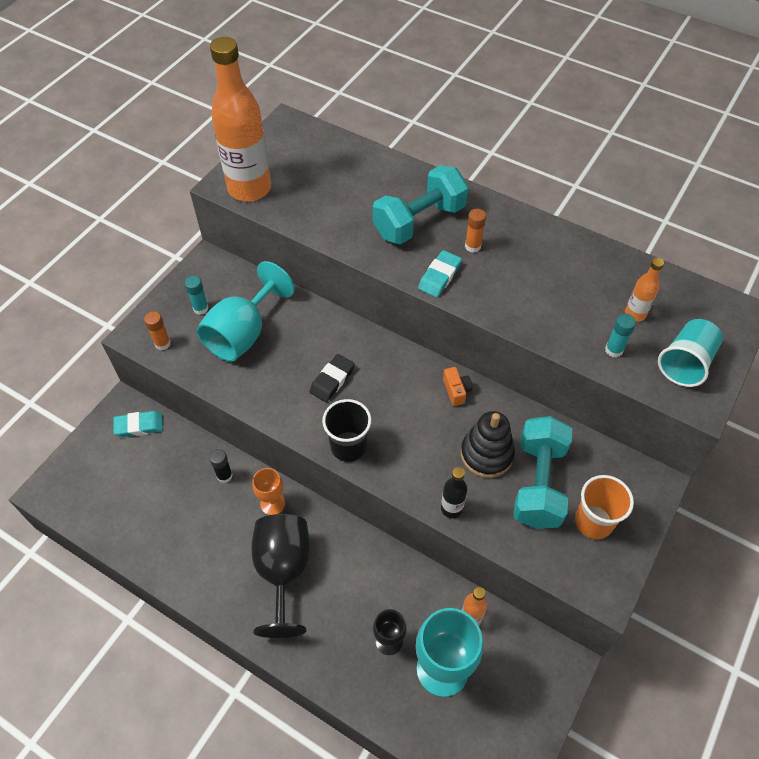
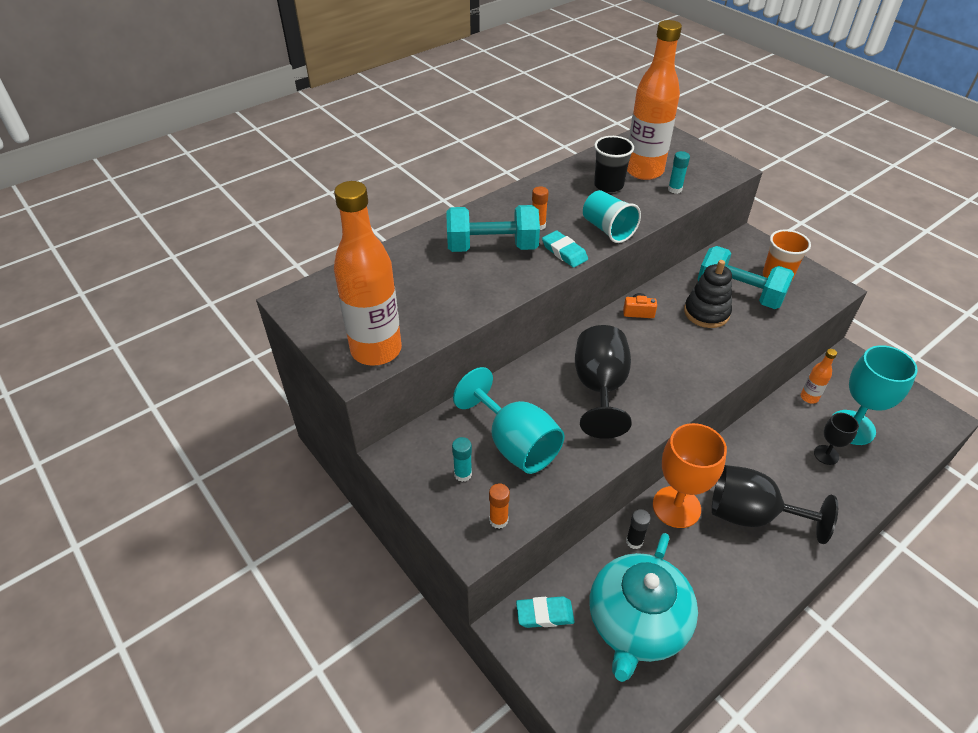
camera: 70 degrees left, 10 degrees down
turquoise eraser [113,411,163,437] -> turquoise eraser turned 75 degrees clockwise [516,596,574,628]
orange goblet [252,468,285,515] -> orange goblet [653,423,727,528], size x1.88
black eraser [309,354,355,402] -> black goblet [575,325,632,439]
black cup [322,399,371,462] -> black cup moved to [594,136,634,192]
turquoise dumbbell [373,165,469,245] -> turquoise dumbbell turned 75 degrees counterclockwise [446,205,540,252]
black bottle [441,467,467,518] -> none
orange bottle [625,258,664,322] -> orange bottle [627,20,682,180], size x2.30
turquoise cup [658,319,723,387] -> turquoise cup moved to [583,190,641,243]
none -> turquoise teapot [590,533,698,682]

